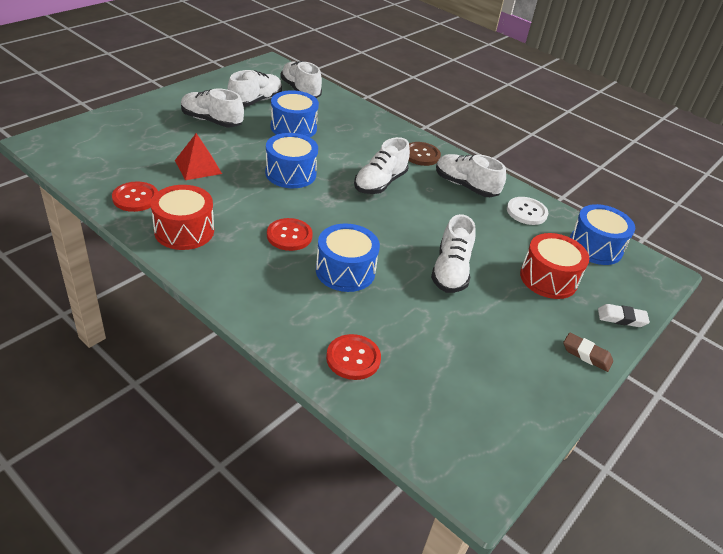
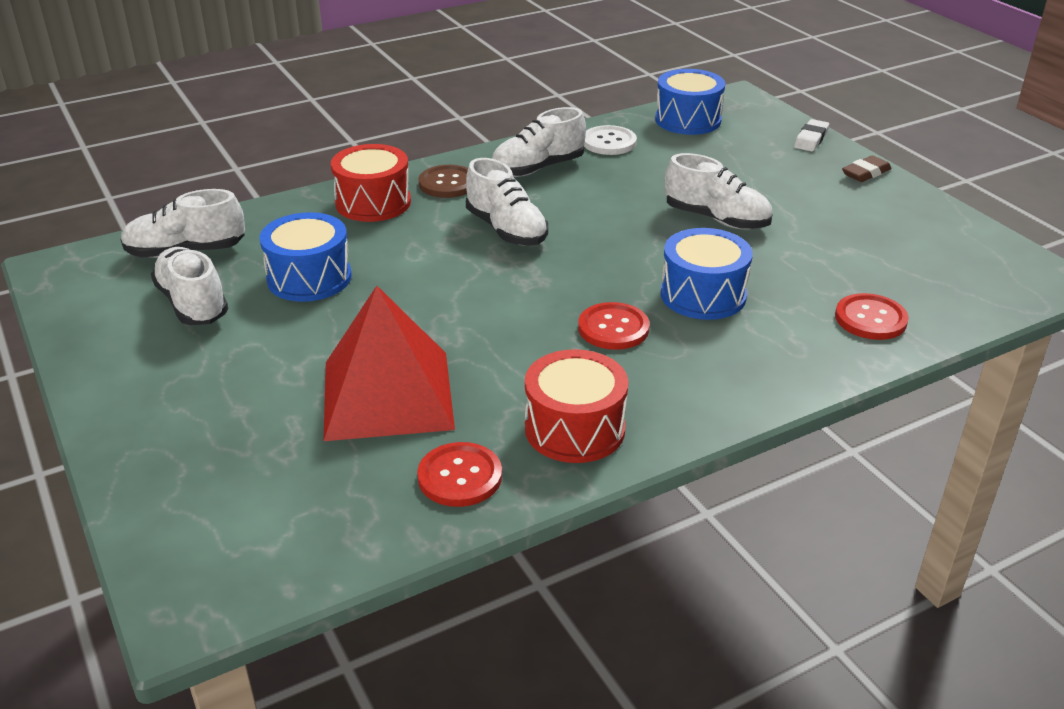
camera: 65 degrees left, 5 degrees down
red pyramid [175,133,222,180] -> red pyramid [324,286,455,441], size x1.80
white shoe [181,89,244,127] -> none
blue drum [265,133,318,188] -> none
red drum [520,233,589,299] -> red drum moved to [331,144,411,222]

